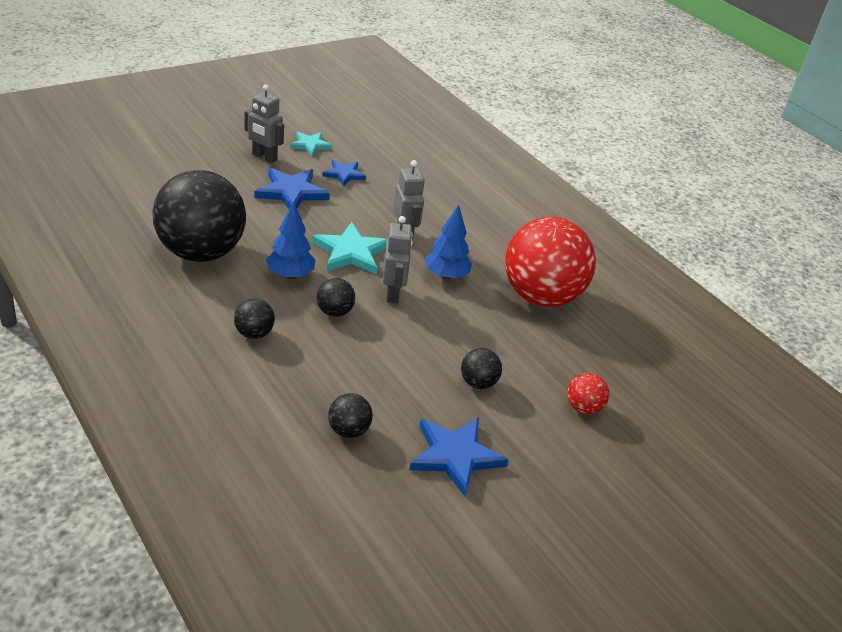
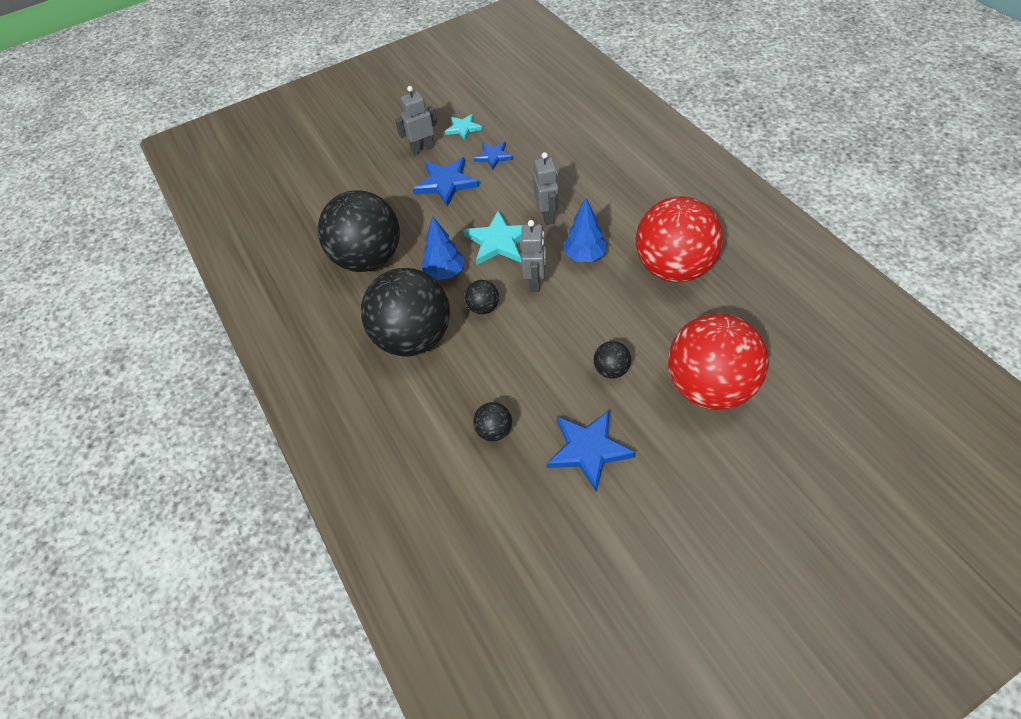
camera: 15 degrees right, 15 degrees up
black ball [234,298,275,339] -> black ball [361,268,450,357], size x2.43
grey robot [244,84,284,163] -> grey robot turned 120 degrees clockwise [395,86,438,155]
red ball [567,373,609,414] -> red ball [668,313,769,410], size x2.43

